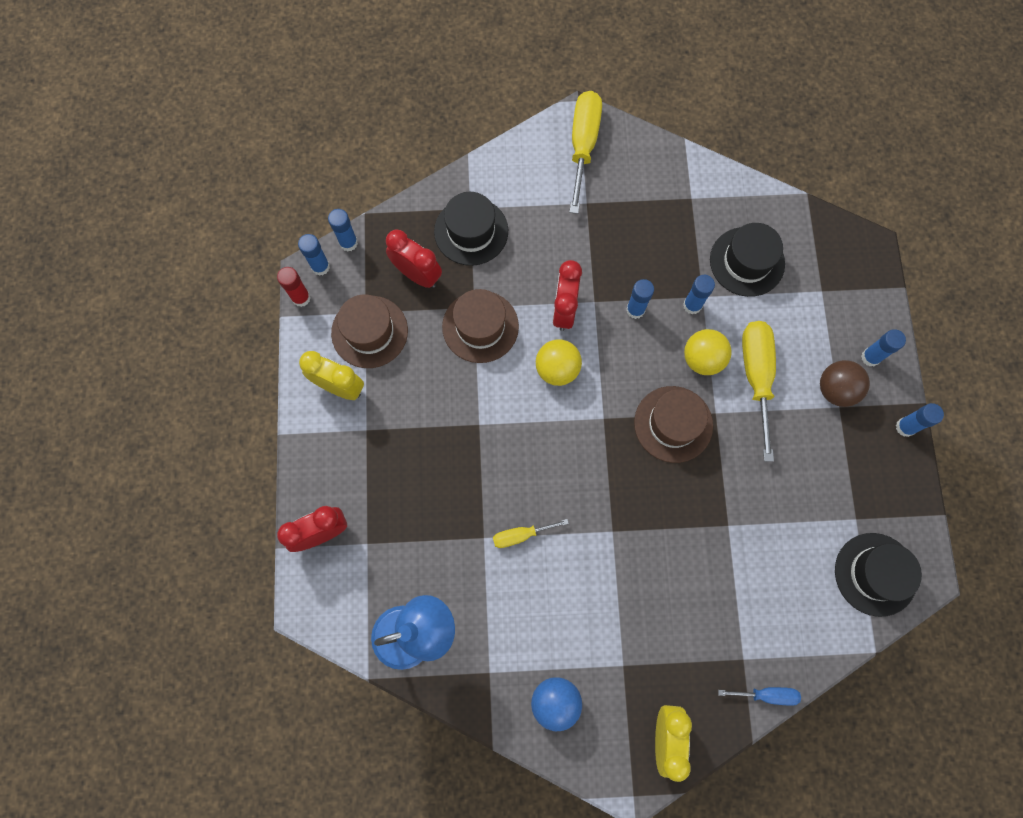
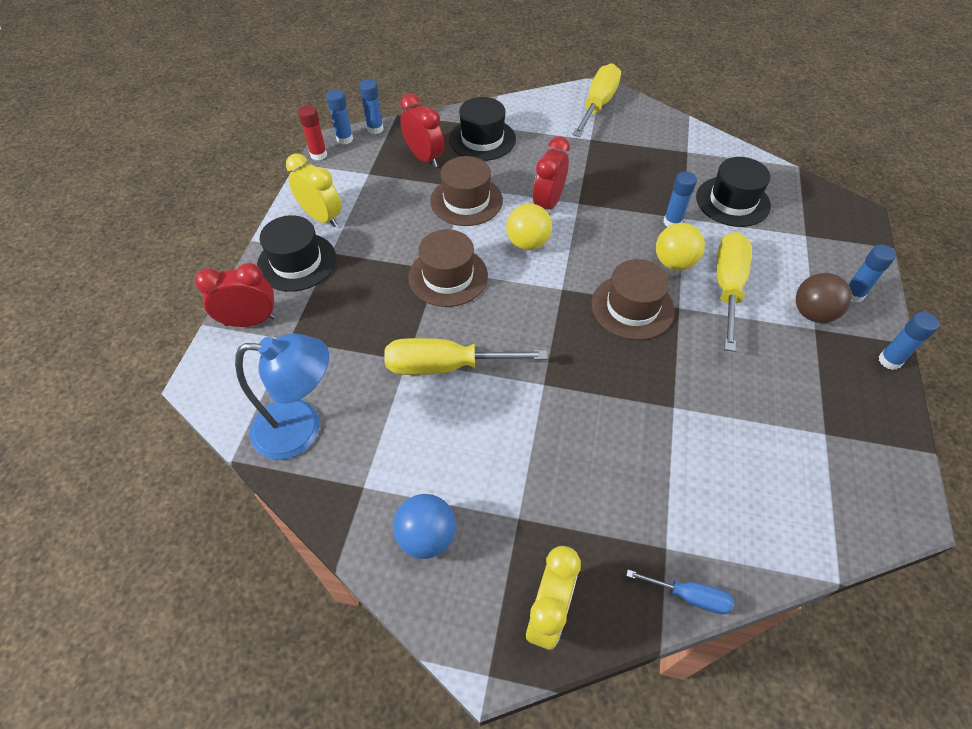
camera: 15 degrees right, 20 degrees down
brown hat [331,294,408,368] -> brown hat moved to [408,229,488,307]
yellow screwdriver [493,519,569,548] -> yellow screwdriver [384,338,548,375], size x1.91
blue glue stick [626,279,654,319] -> none
black hat [835,533,922,617] -> black hat moved to [257,215,336,292]

